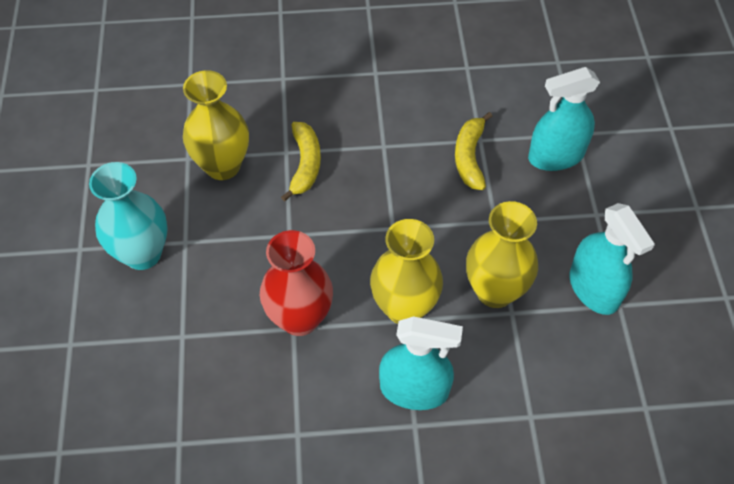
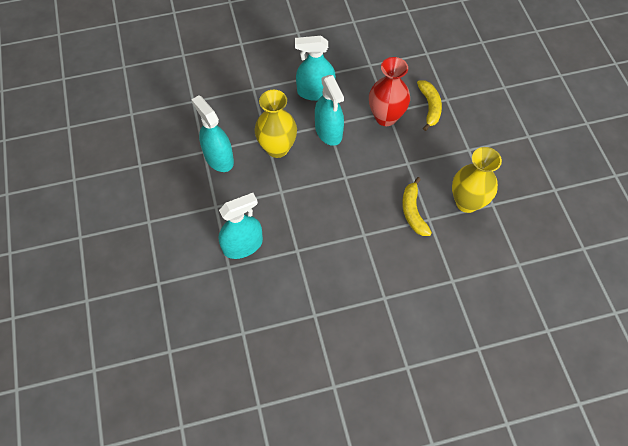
camera: 170 degrees right, 5 degrees up
turquoise vase [89,162,168,270] -> none
yellow vase [370,219,443,324] -> turquoise spray bottle [315,75,344,146]
yellow banana [455,112,492,190] -> yellow banana moved to [417,80,442,131]

